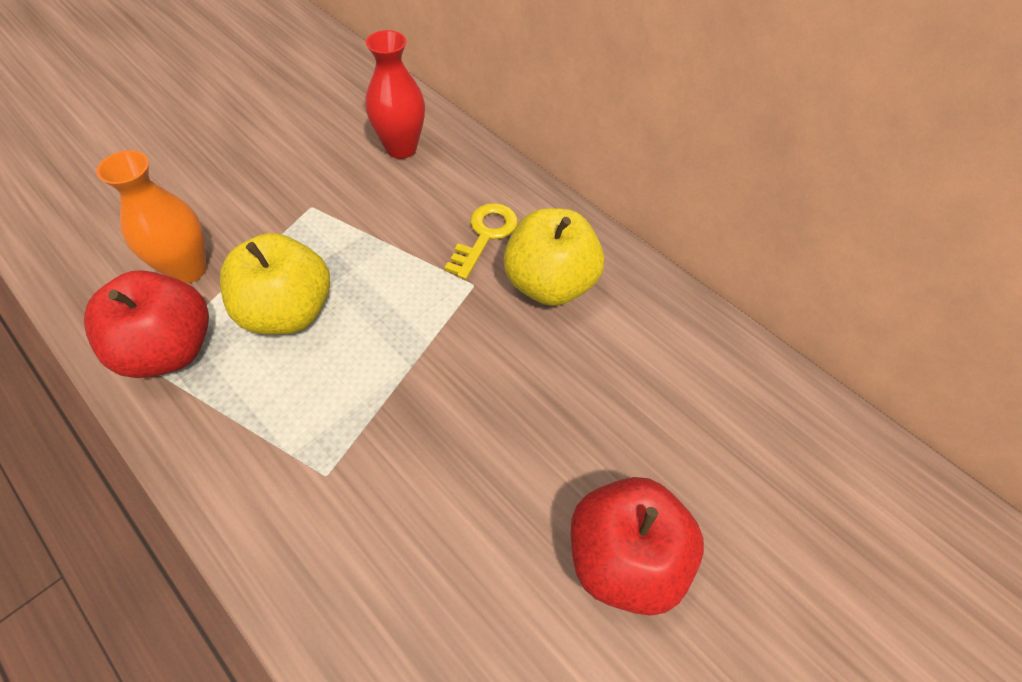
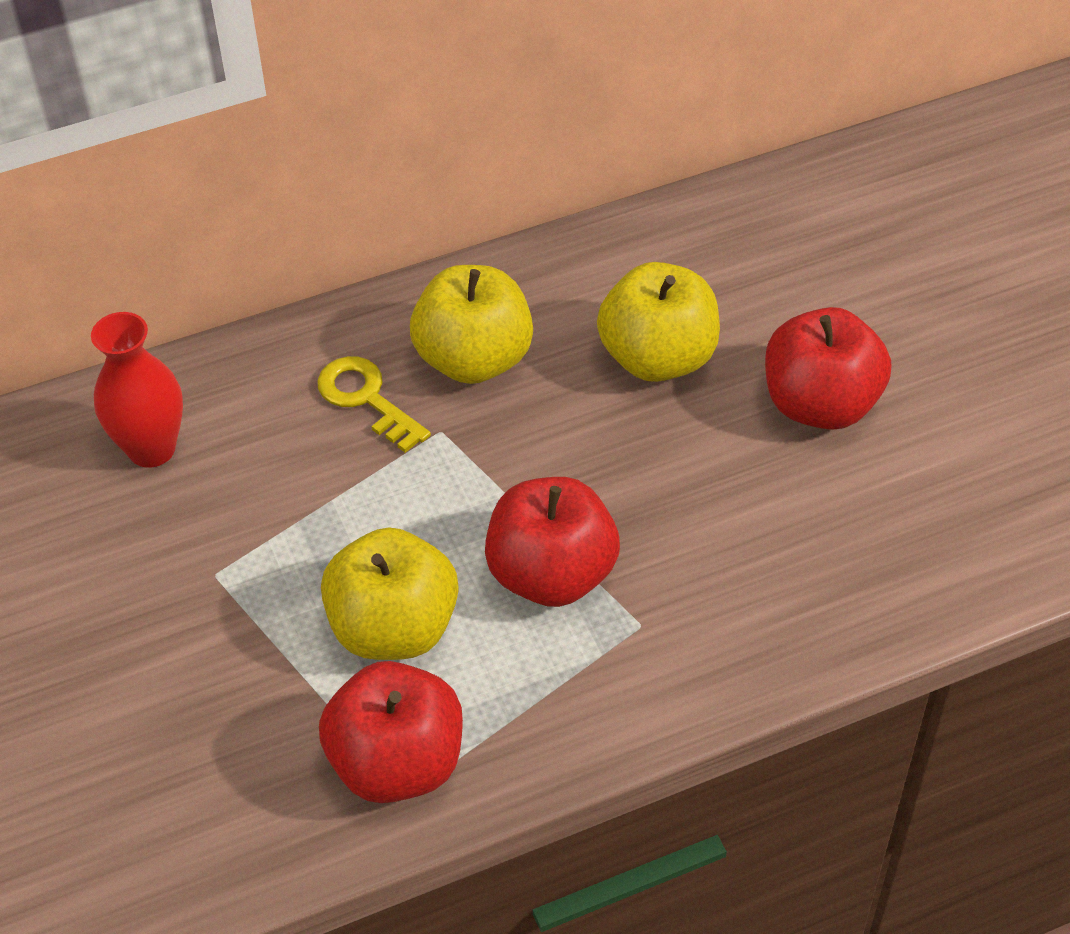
camera: 65 degrees left, 5 degrees down
orange vase [96,150,207,284] -> none
none -> red apple [485,477,620,607]
none -> yellow apple [597,262,720,382]

